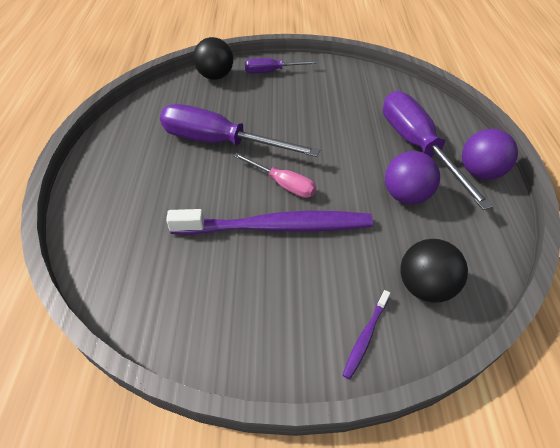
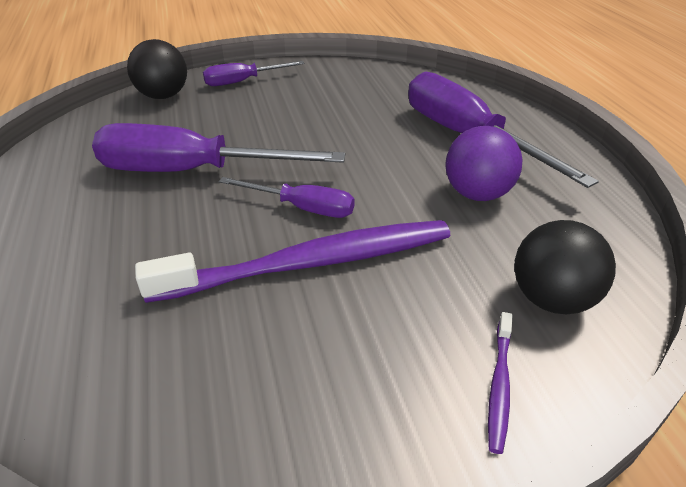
camera: 15 degrees left, 10 degrees down
pink screwdriver [233,153,316,198] -> purple screwdriver [219,177,355,218]
purple ball [462,129,518,180] -> none

